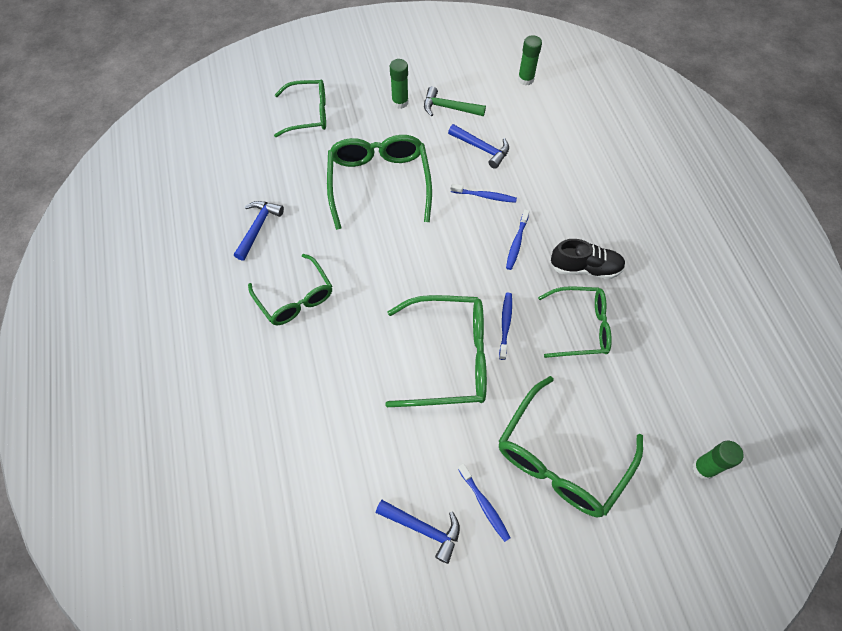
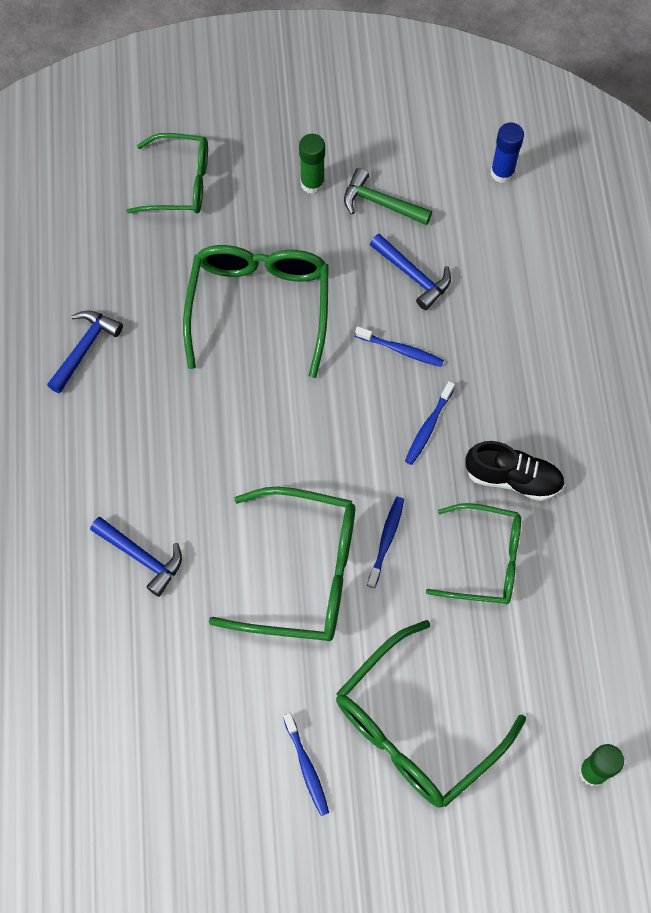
camera: 10 degrees right, 5 degrees up
green glasses [248,254,332,325] -> none
blue hammer [376,500,460,564] -> blue hammer moved to [90,517,182,597]
green glue stick [518,35,542,85] -> blue glue stick [491,123,524,183]

